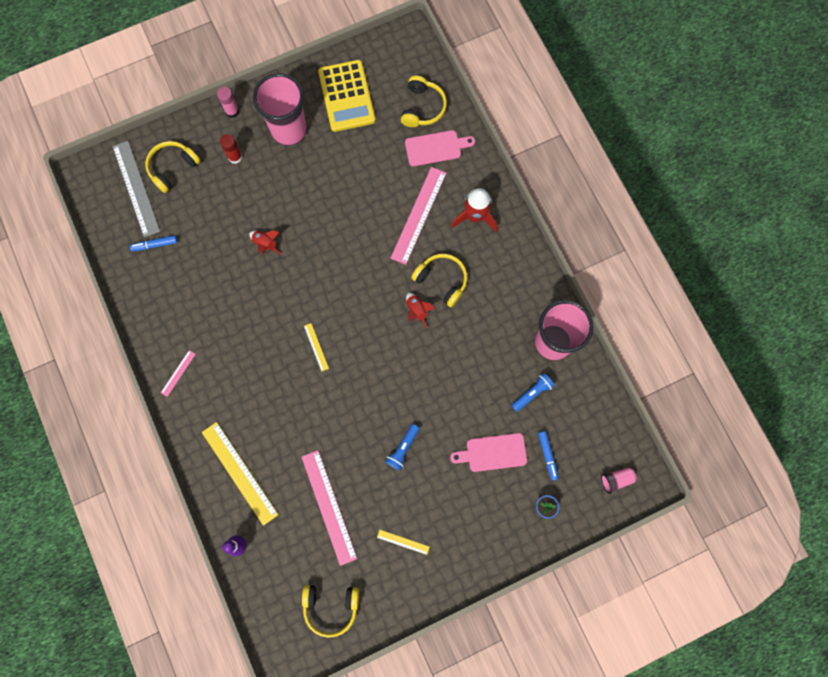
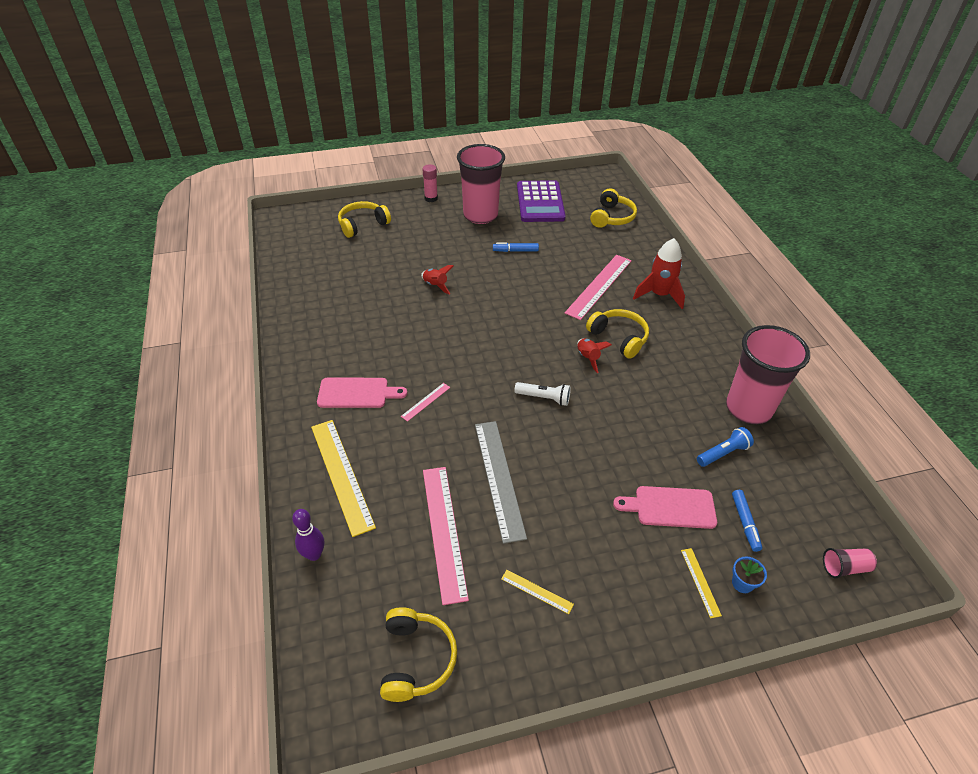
camera: 10 degrees right, 30 degrees down
grey ruler [112,141,160,237] -> grey ruler moved to [475,421,527,544]
blue marker [130,235,178,251] -> blue marker moved to [493,242,539,252]
pink ruler [161,350,196,397] -> pink ruler moved to [401,383,450,422]
red glue stick [220,134,242,164] -> none
yellow headphones [302,585,359,638] -> yellow headphones turned 105 degrees counterclockwise [380,607,457,702]
yellow ruler [304,323,329,371] -> yellow ruler moved to [681,548,722,618]
yellow calculator [318,60,376,132] -> purple calculator [517,180,566,222]
blue flashlight [385,424,420,471] -> none
pink cutting board [405,130,475,166] -> pink cutting board moved to [317,377,407,408]
none -> white flashlight [514,382,571,406]

